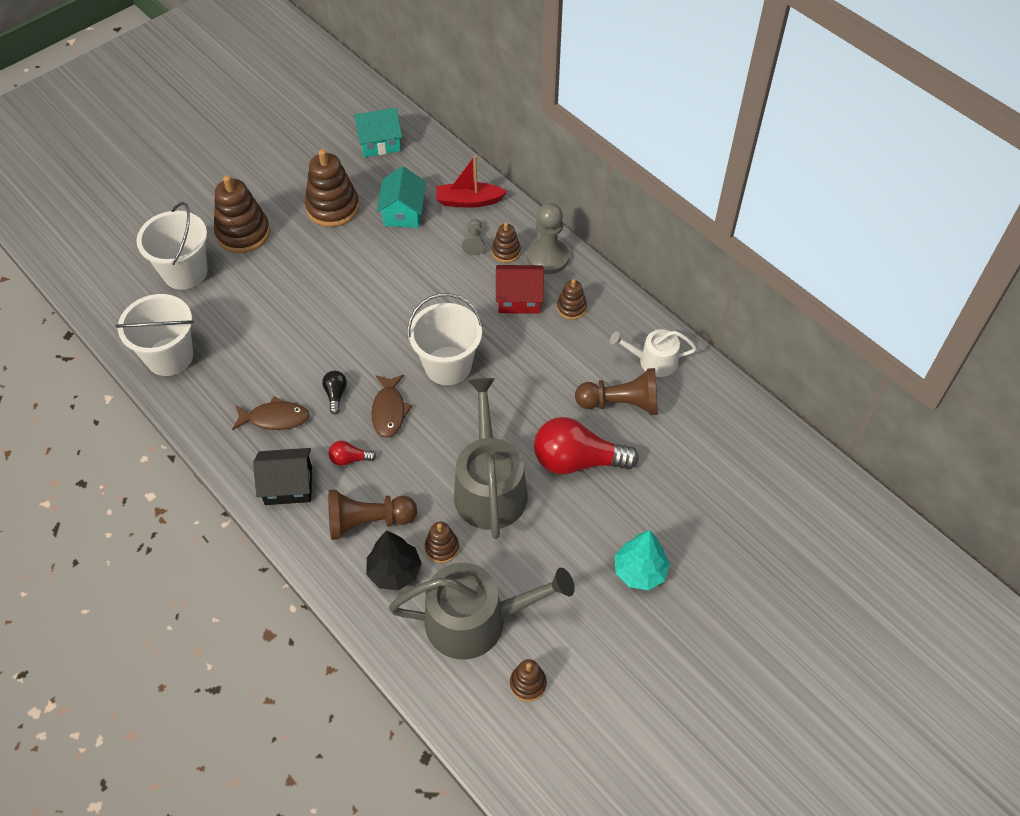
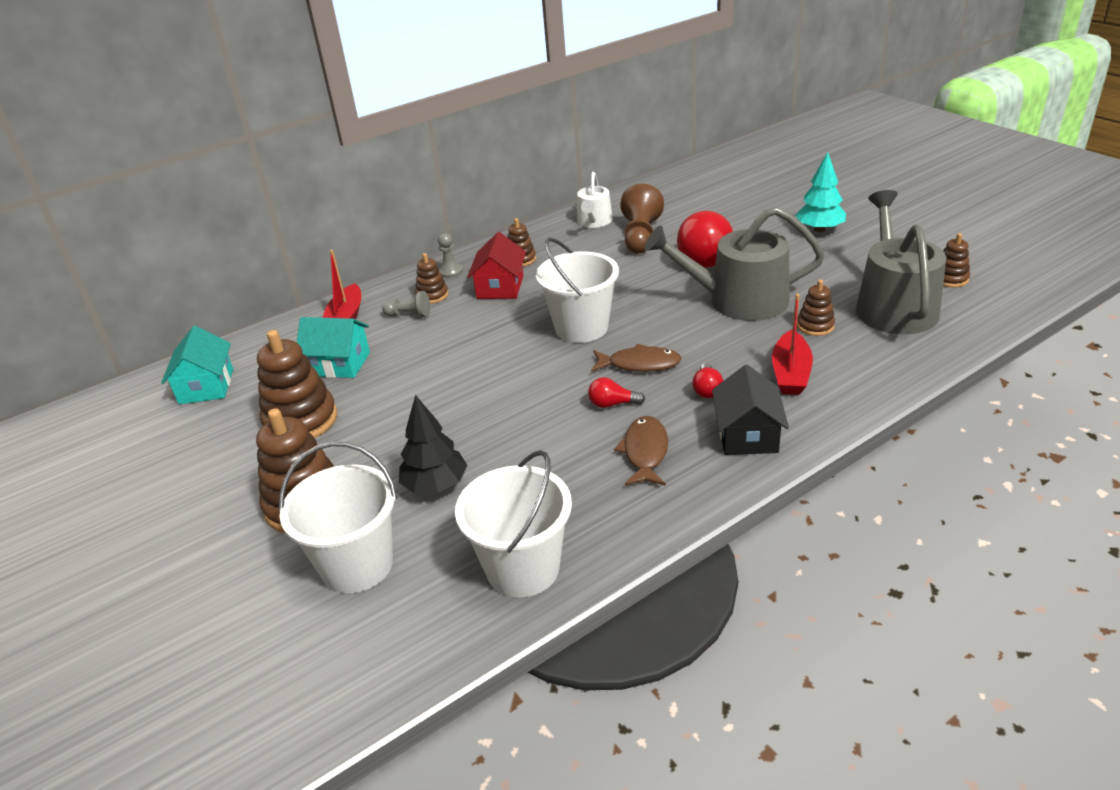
camera: 80 degrees left, 20 degrees down
black light bulb [322,371,347,415] -> red light bulb [588,377,645,408]
brown pawn [328,489,417,540] -> red boat [772,294,813,395]
black tree [366,530,422,590] -> black tree moved to [399,395,468,493]
grey pawn [527,203,569,274] -> grey pawn [438,233,463,278], size x0.54

